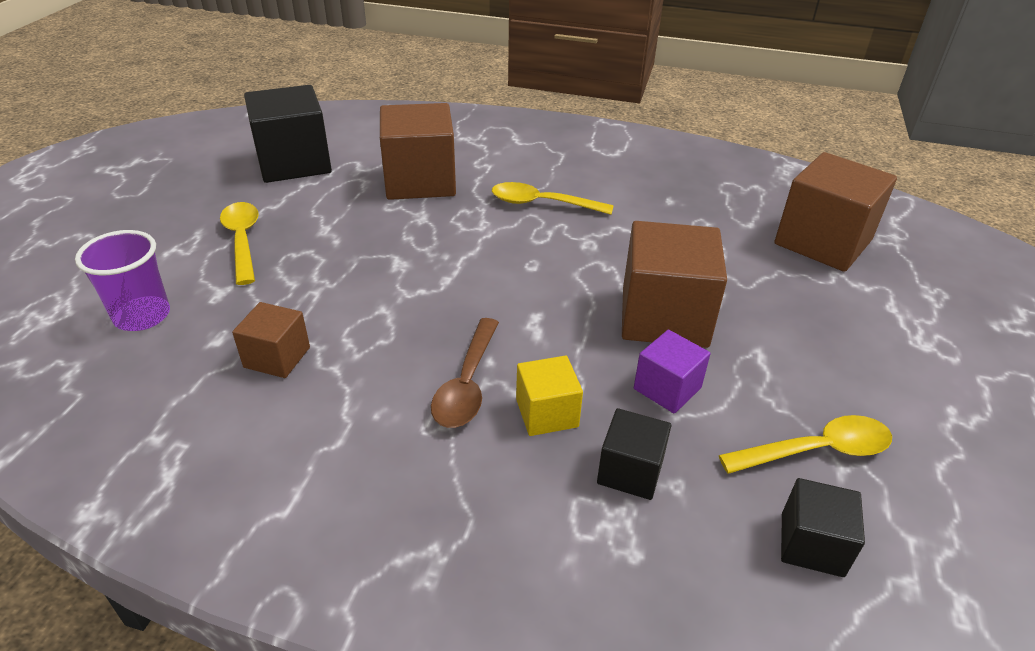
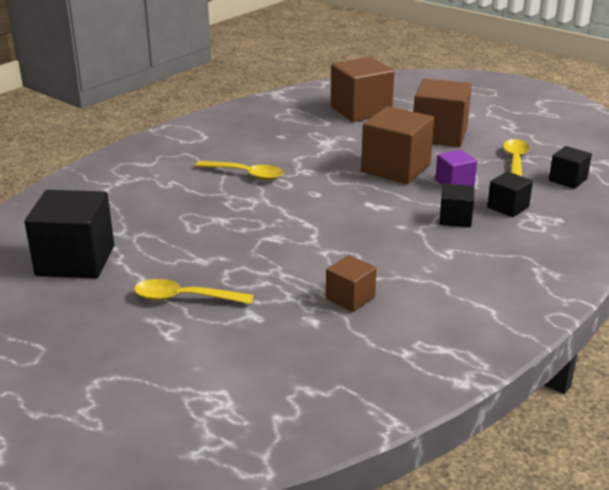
camera: 65 degrees left, 10 degrees down
purple cup [75,230,170,331] -> none
brown cube [380,103,456,200] -> brown cube moved to [414,79,472,147]
brown spoon [431,318,499,428] -> none
yellow spoon [492,182,614,215] -> yellow spoon turned 105 degrees counterclockwise [195,161,284,180]
yellow cube [516,356,583,436] -> black cube [439,184,474,227]

